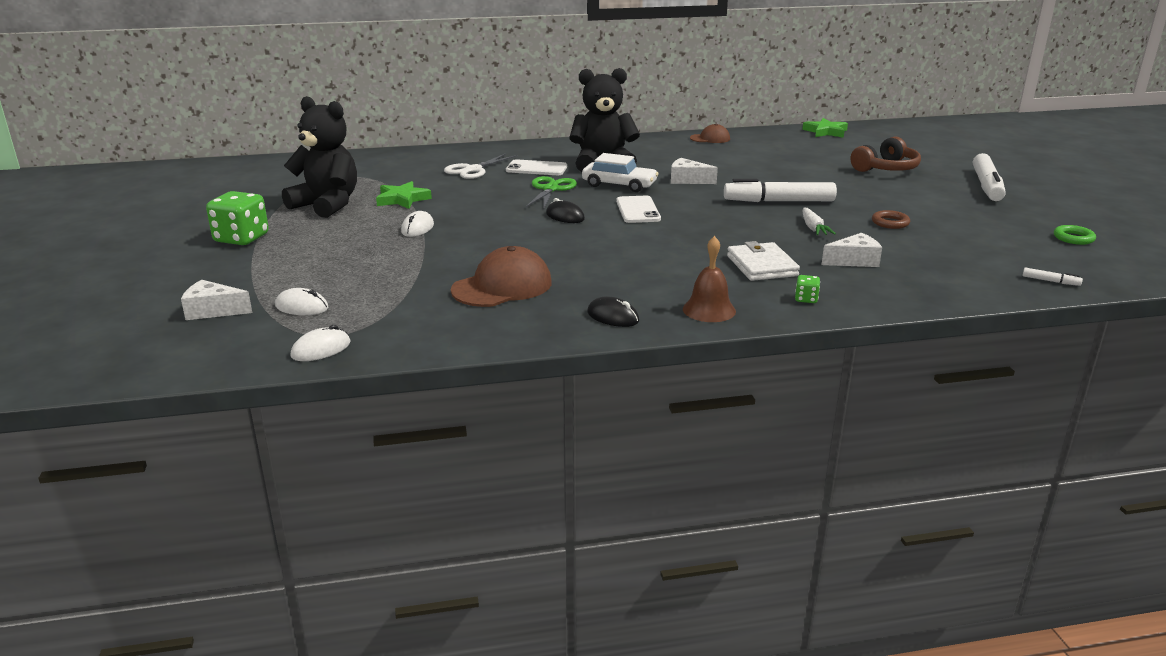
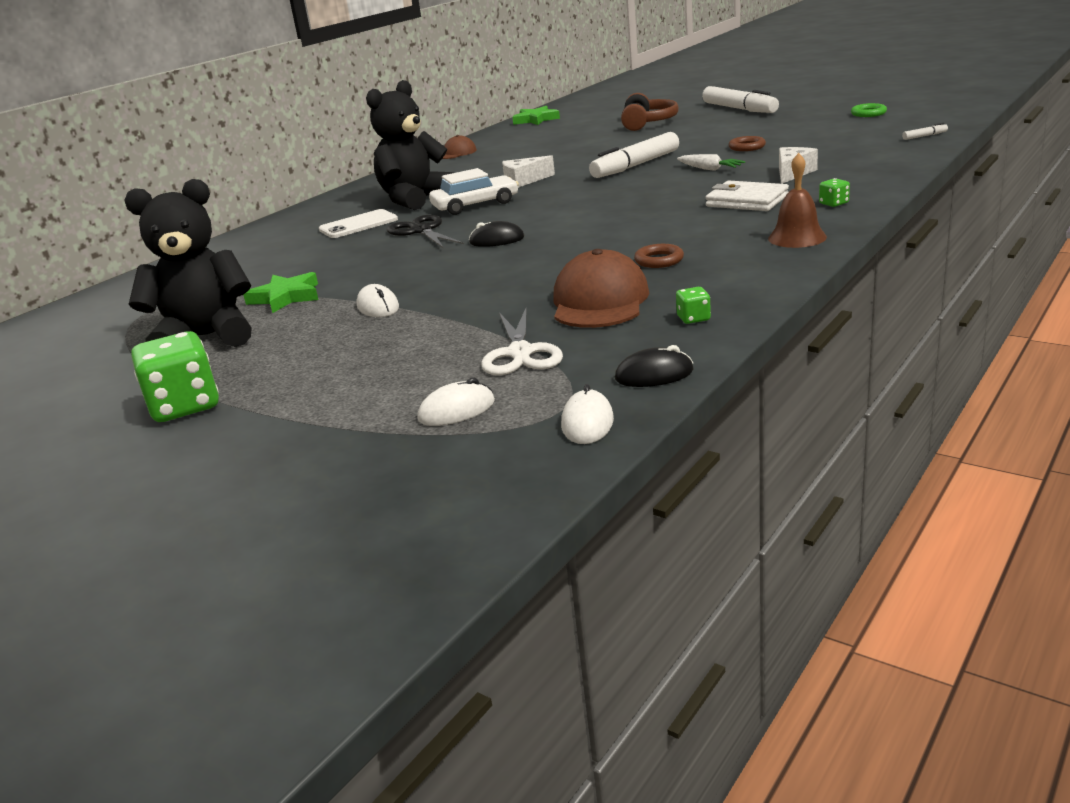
camera: 40 degrees left, 0 degrees up
white cheese [181,280,252,320] -> none
white scissors [444,153,518,179] -> white scissors moved to [481,308,563,375]
green scissors [526,176,577,208] -> black scissors [387,215,464,249]
black mouse [587,296,639,327] -> black mouse moved to [615,345,694,387]
white phone [616,196,661,223] -> none
none -> brown ring [634,244,684,268]
none -> green dice [676,287,711,324]

